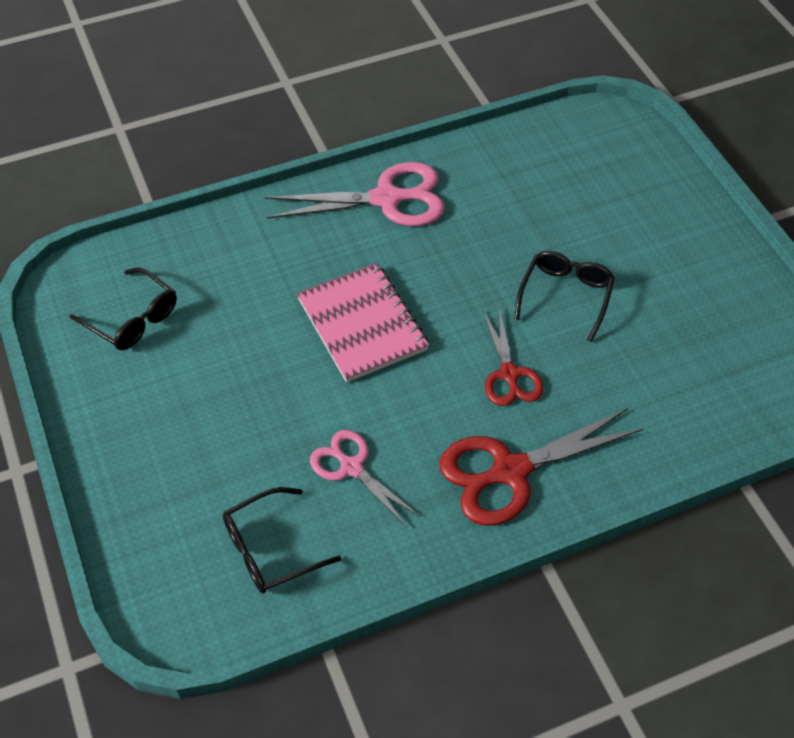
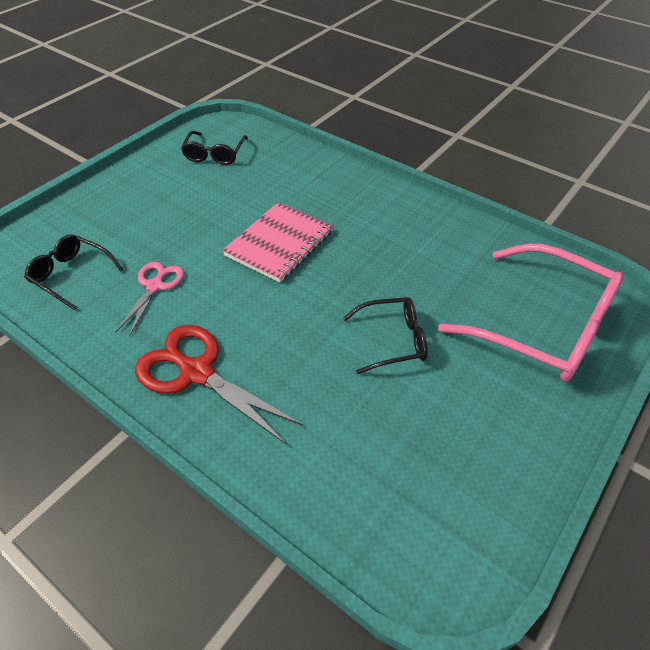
camera: 60 degrees right, 5 degrees down
pink scissors [264,162,445,226] -> none
red scissors [483,308,544,406] -> none
none -> pink glasses [438,243,624,382]

